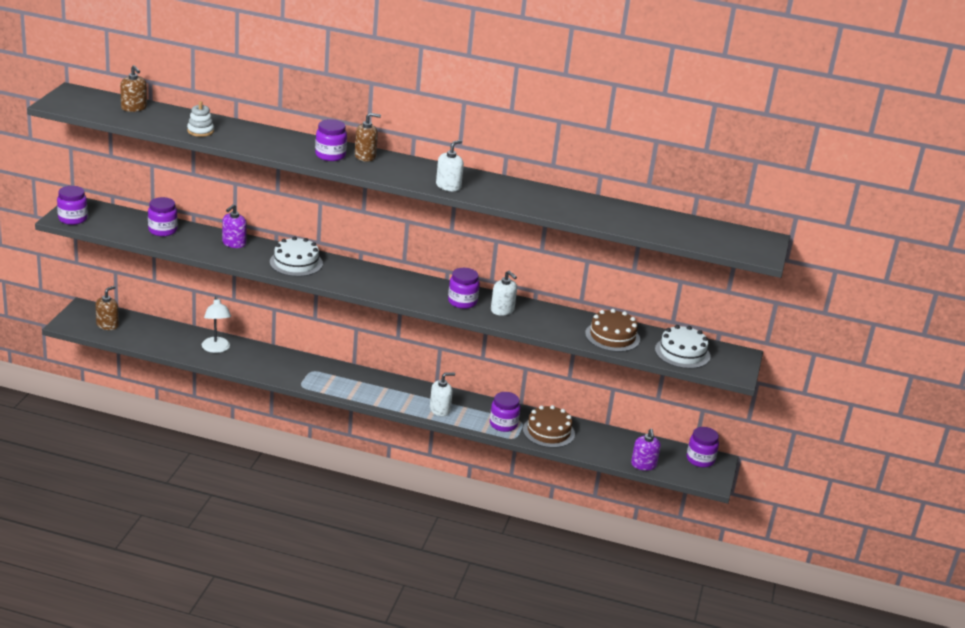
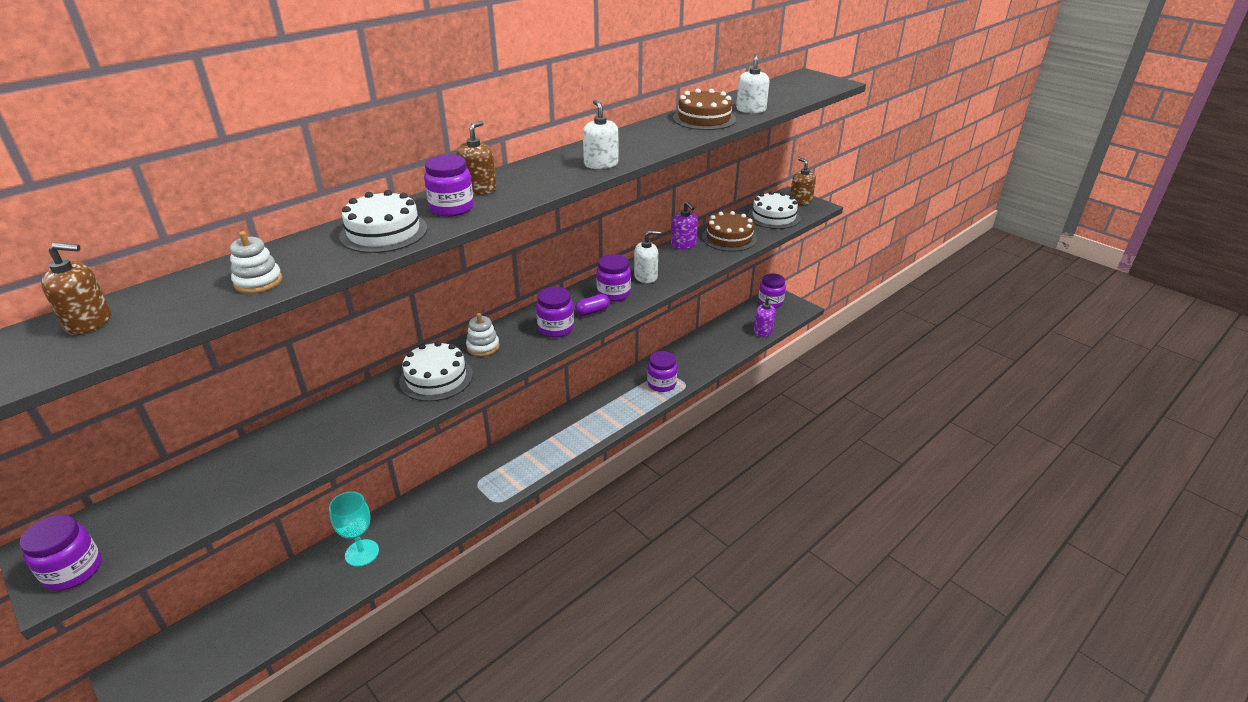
camera: 55 degrees left, 5 degrees up
brown soap dispenser [95,286,119,330] -> brown soap dispenser moved to [790,158,816,205]
purple jar [148,197,178,236] -> purple jar moved to [536,287,574,338]
white lamp [202,296,231,353] -> turquoise goblet [329,491,379,567]
purple soap dispenser [222,204,247,248] -> purple soap dispenser moved to [671,201,698,249]
white soap dispenser [430,372,455,417] -> white soap dispenser moved to [736,53,769,113]
brown cake [523,405,575,448] -> brown cake moved to [673,88,736,130]
none -> white cake [339,190,427,253]
none -> white stacking toy [466,313,500,356]
none -> purple capsule [575,294,610,316]

